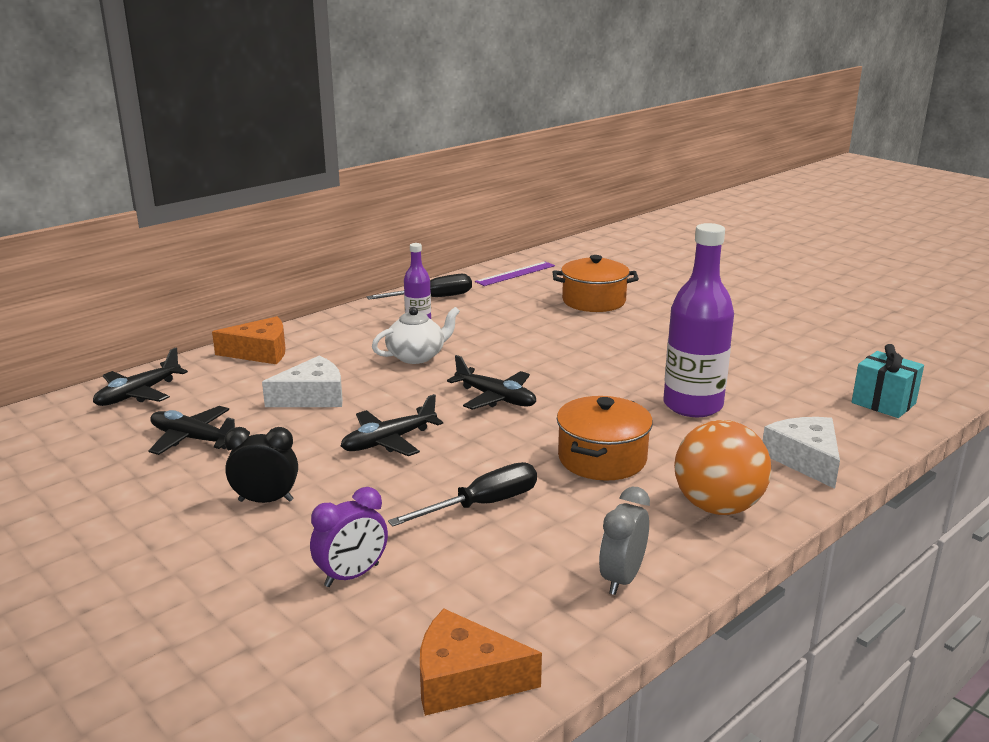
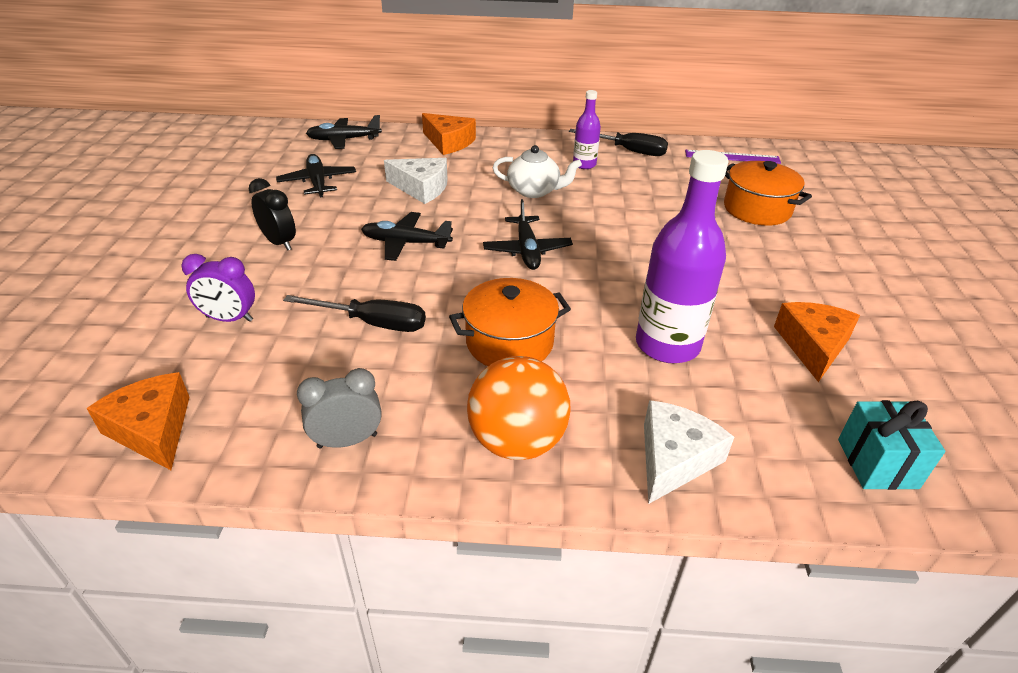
camera: 45 degrees right, 15 degrees up
none -> orange cheese [774,302,860,382]

